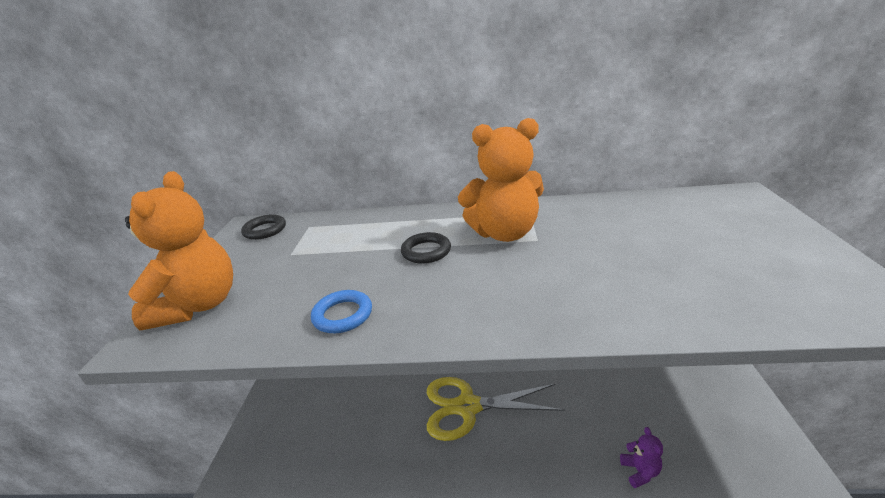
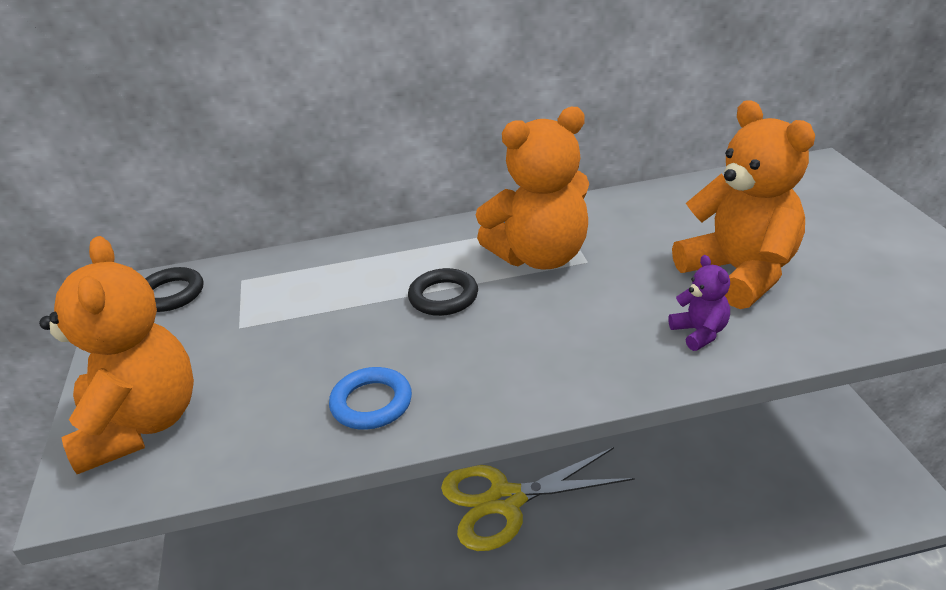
camera: 15 degrees left, 5 degrees up
purple teddy bear [620,427,663,488] -> purple teddy bear moved to [668,255,730,351]
none -> orange teddy bear [672,100,815,309]

